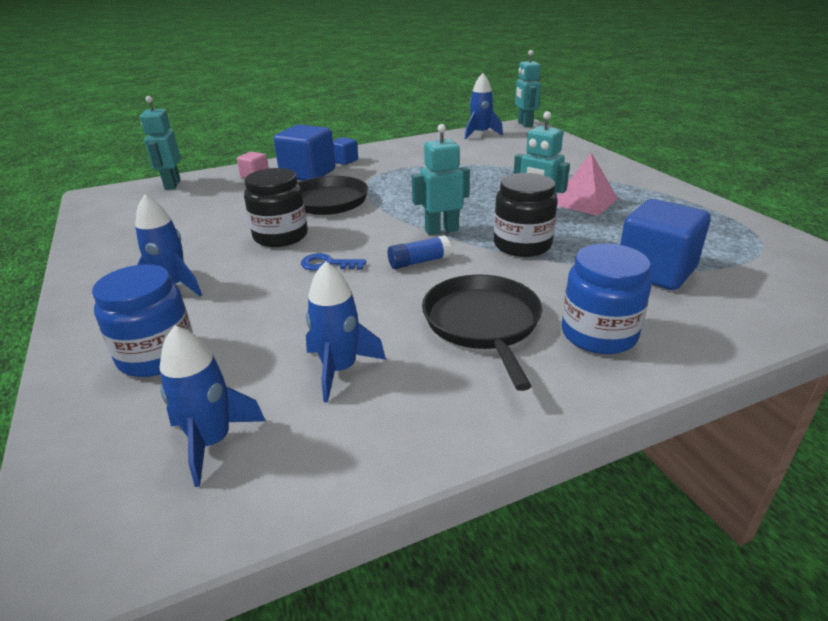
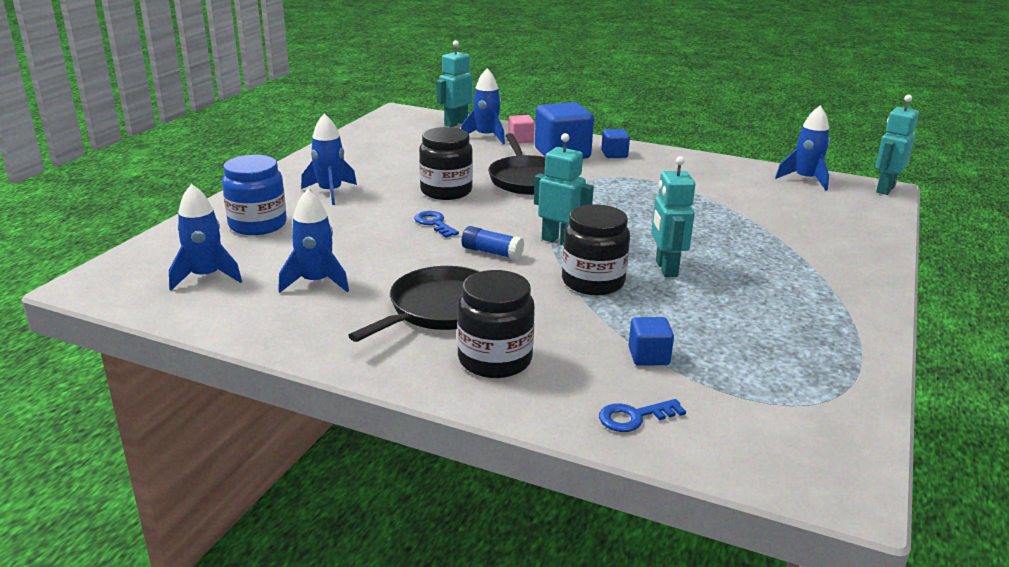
camera: 45 degrees right, 5 degrees down
pink pyramid [557,153,618,216] -> none
blue jar [561,243,651,354] -> black jar [457,270,535,378]
blue cube [620,199,711,290] -> blue cube [628,317,674,366], size x0.51
none -> blue rocket [461,68,505,144]
none -> blue key [599,399,686,432]

